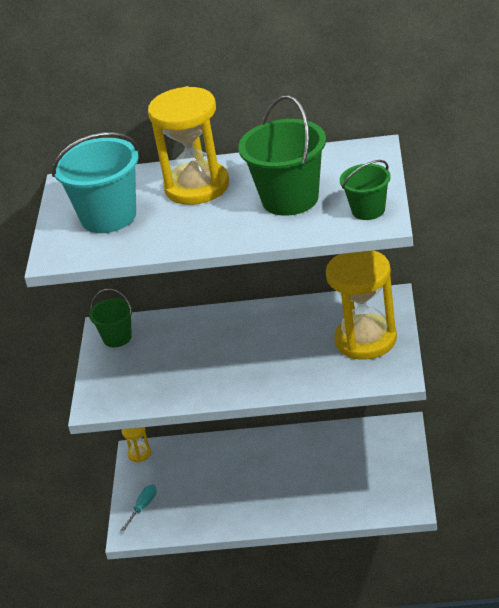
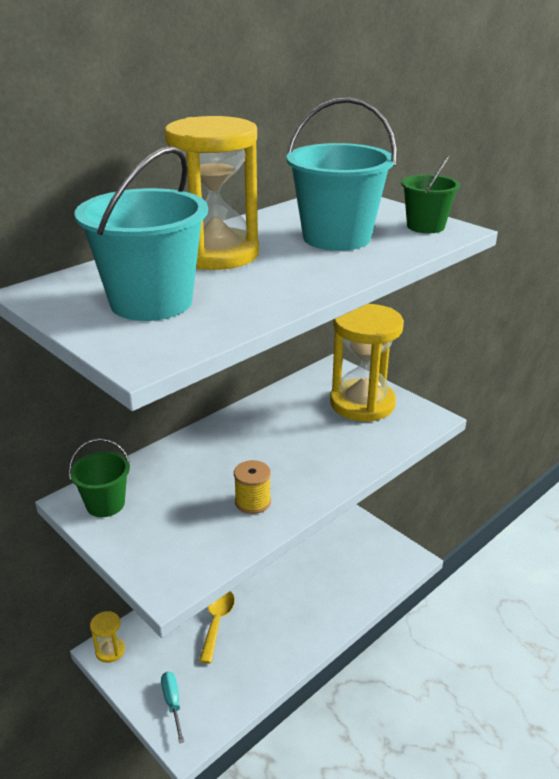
camera: 50 degrees left, 5 degrees down
green bucket [238,95,326,216] -> turquoise bucket [286,97,397,251]
none -> yellow spoon [199,591,235,663]
none -> yellow spool [234,460,271,514]

